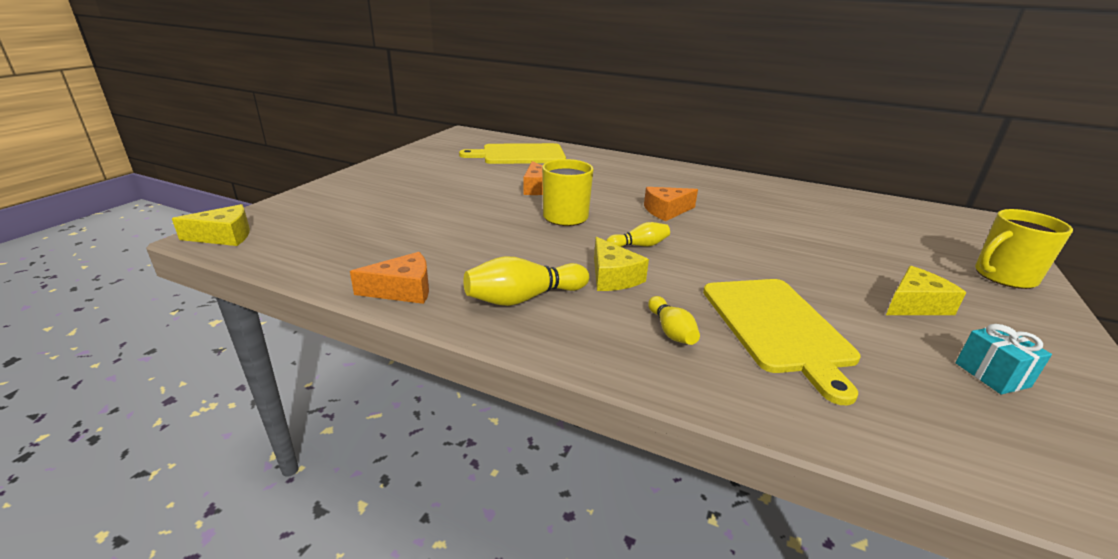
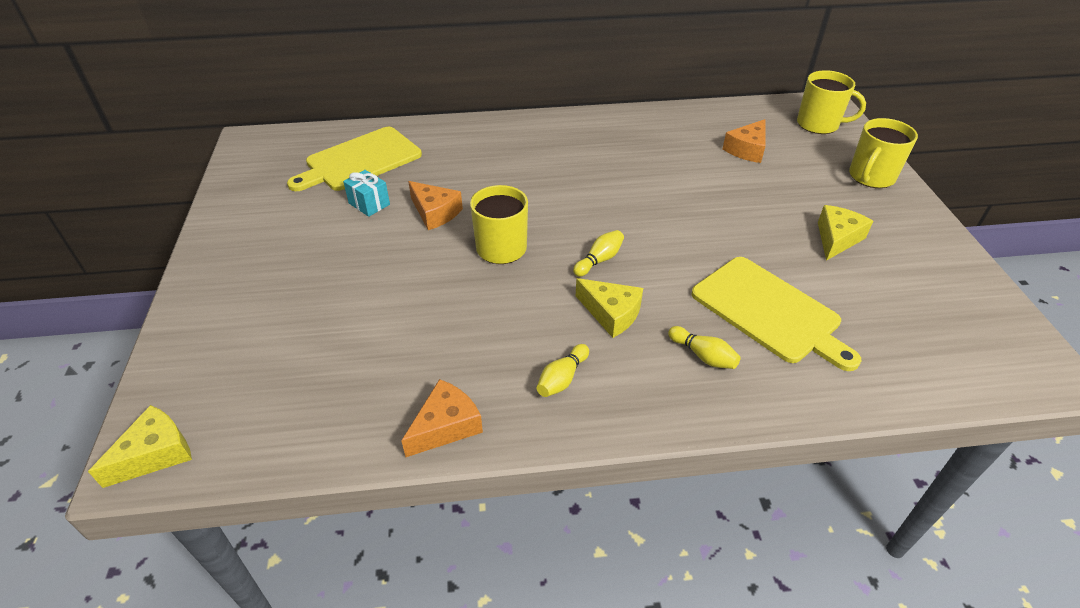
camera: 30 degrees left, 15 degrees up
yellow bowling pin [463,256,589,306] -> yellow bowling pin [537,344,589,397], size x0.61
orange cheese [644,187,698,221] -> orange cheese moved to [723,119,766,163]
turquoise gift [956,324,1052,394] -> turquoise gift moved to [343,170,390,217]
none -> yellow mug [797,70,866,134]

